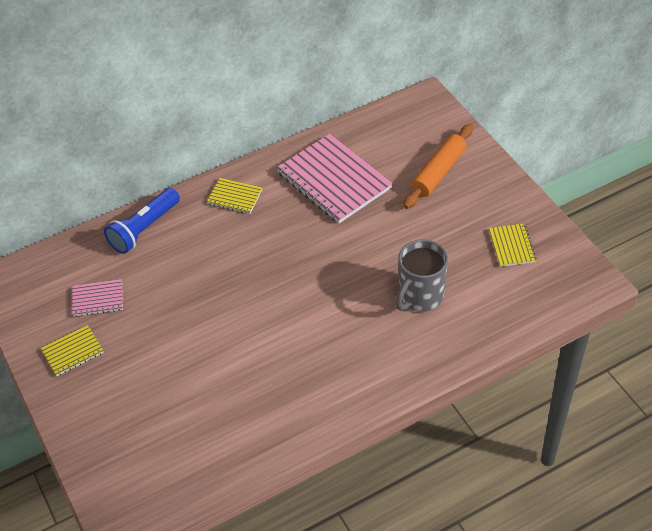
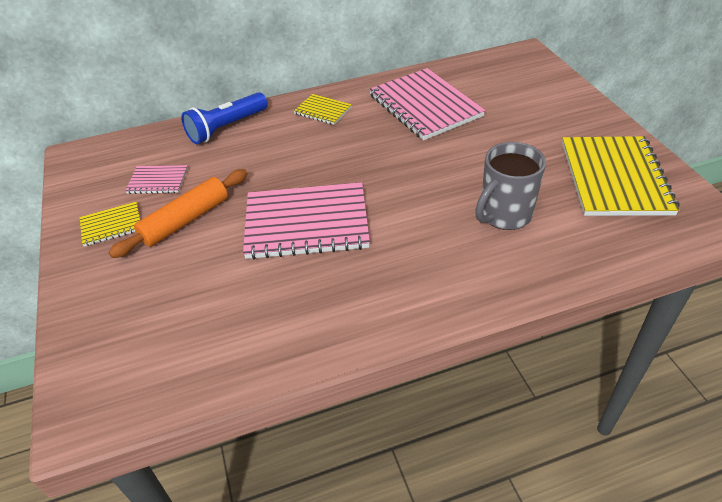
camera: 10 degrees right, 5 degrees down
orange rolling pin [403,124,473,209] -> orange rolling pin moved to [108,169,248,258]
yellow notebook [489,224,536,267] -> yellow notebook [562,136,680,216], size x2.07
none -> pink notebook [243,182,370,260]

